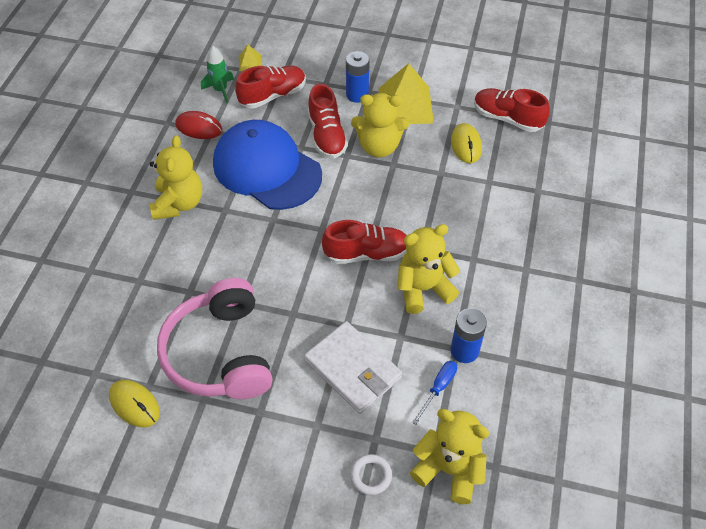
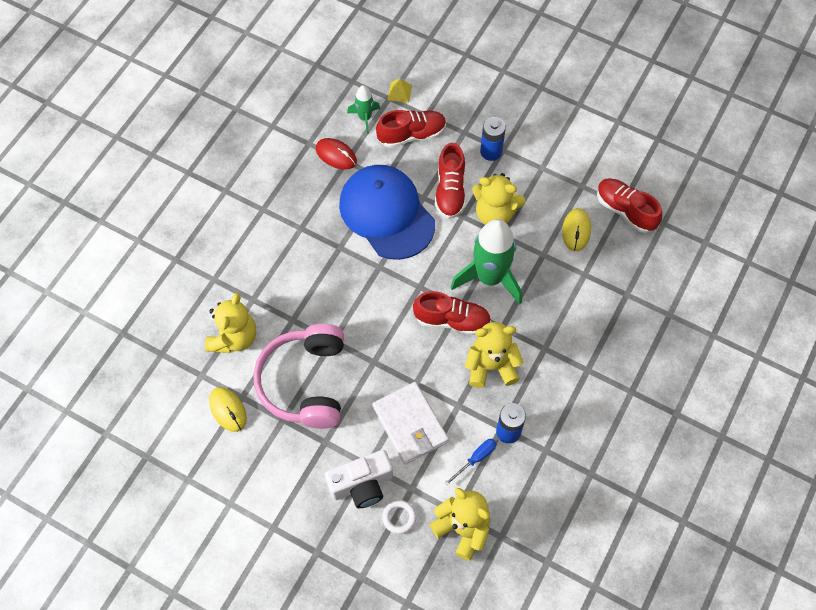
camera: 15 degrees right, 10 degrees up
yellow teddy bear [150,135,202,220] -> yellow teddy bear moved to [205,293,256,353]
yellow pyramid [379,63,434,124] -> none
none -> white camera [325,450,393,508]
none -> green rocket [451,219,522,304]

